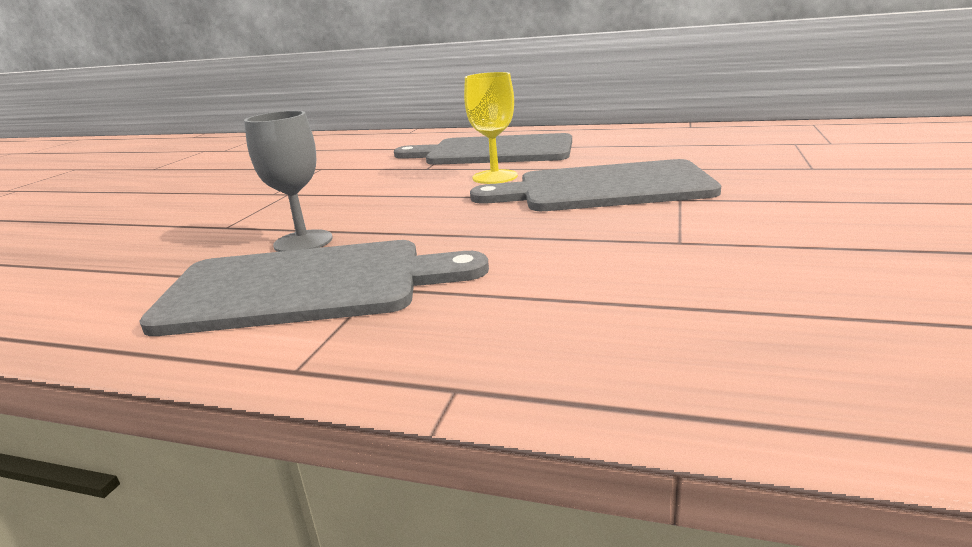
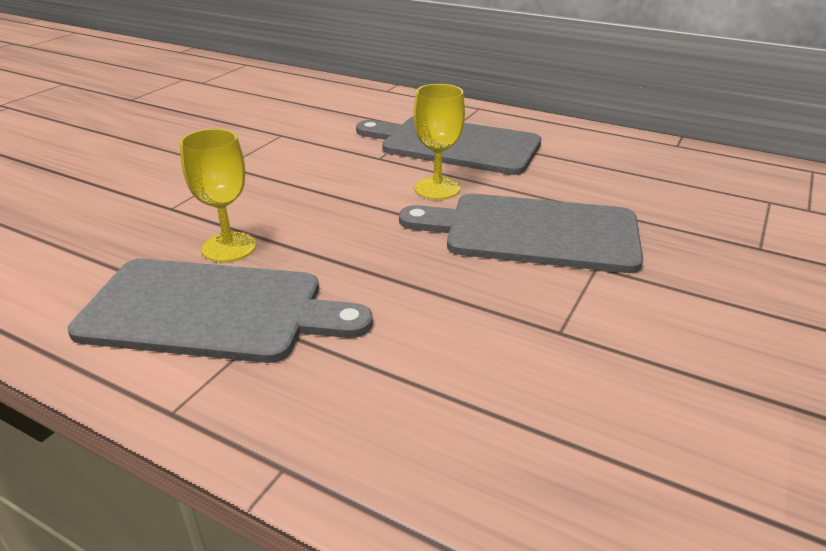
camera: 10 degrees right, 10 degrees up
grey goblet [244,111,333,252] -> yellow goblet [180,129,256,262]

